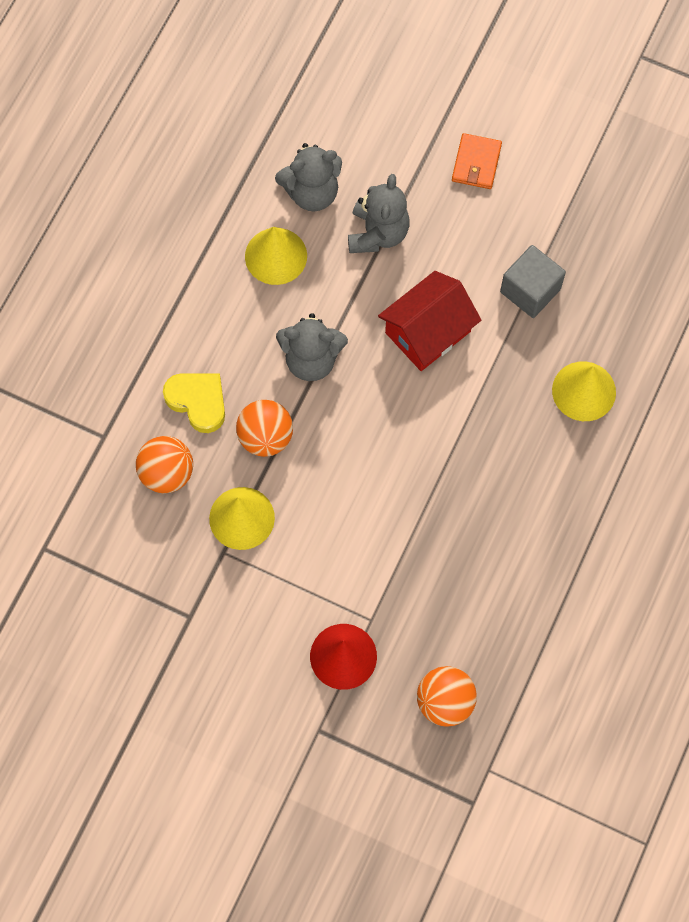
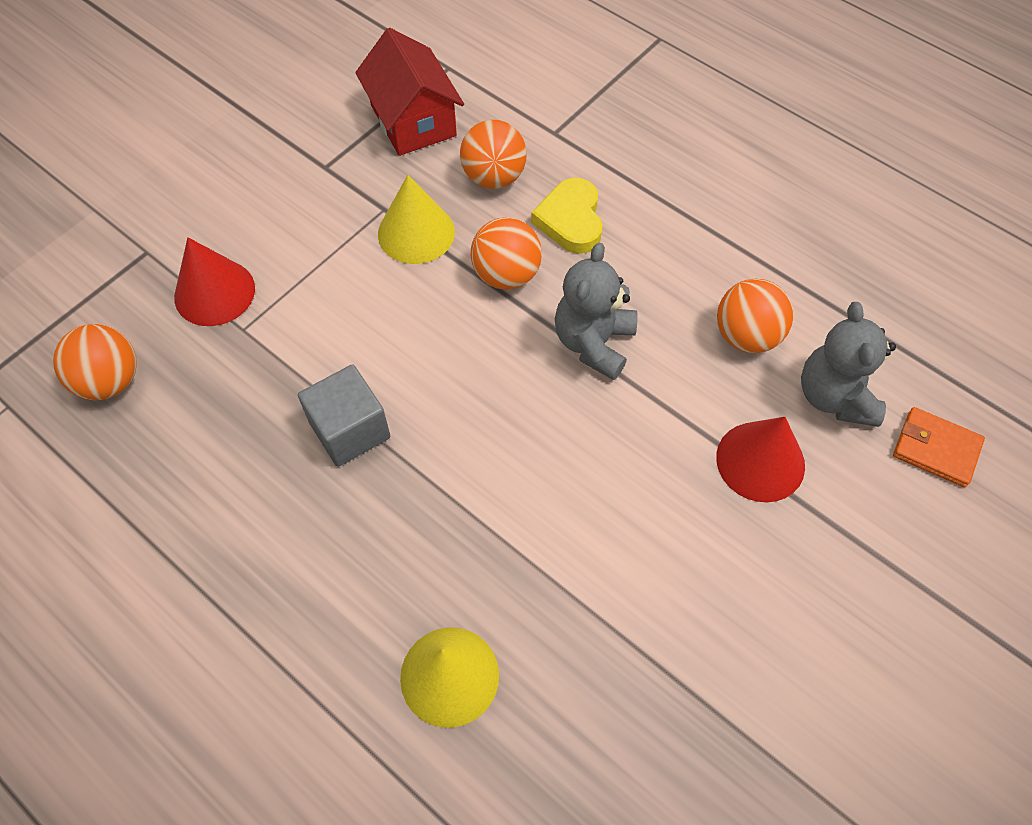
camera: 105 degrees right, 10 degrees down
yellow heart [163,373,225,433] -> yellow heart turned 120 degrees clockwise [531,178,603,254]
yellow cone [245,227,307,285] -> orange ball [717,279,793,353]
grey teddy bear [348,174,410,253] -> red cone [716,417,805,502]
red house [378,271,481,371] -> red house moved to [355,28,464,156]
orange wallet [452,133,502,189] -> orange wallet moved to [893,407,985,487]
grey cube [500,245,566,318] -> grey cube moved to [298,365,390,467]

